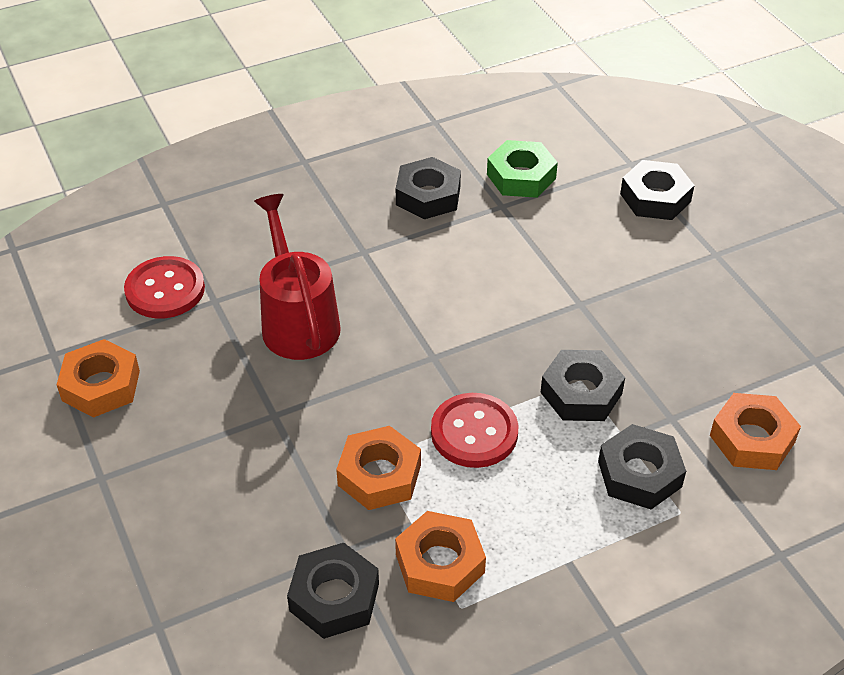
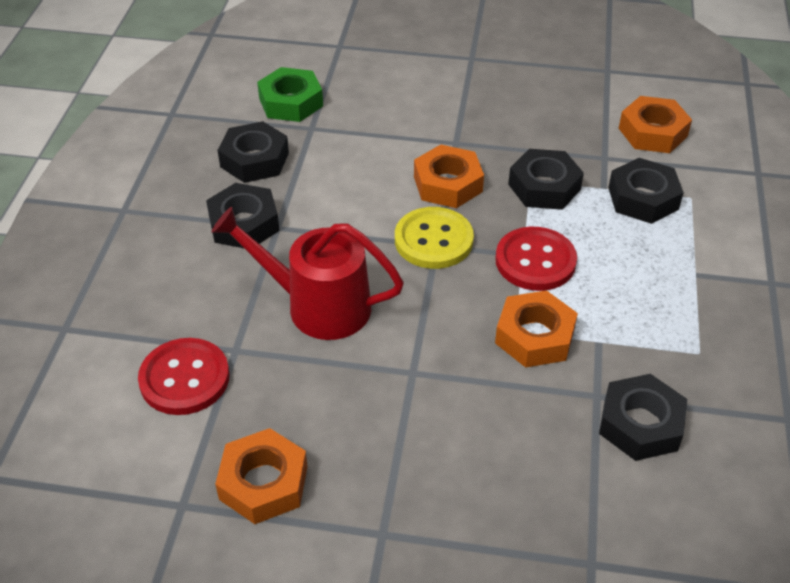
camera: 55 degrees left, 0 degrees up
orange nut [395,511,486,602] -> orange nut moved to [414,145,484,208]
black nut [620,160,695,220] -> black nut moved to [206,183,280,248]
none -> yellow button [395,207,474,269]

